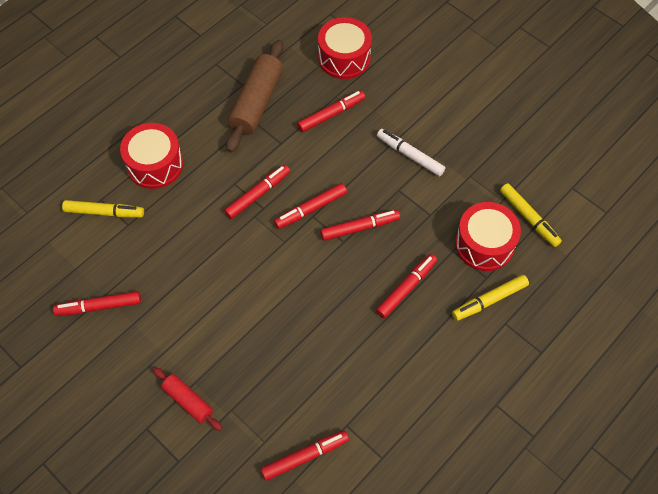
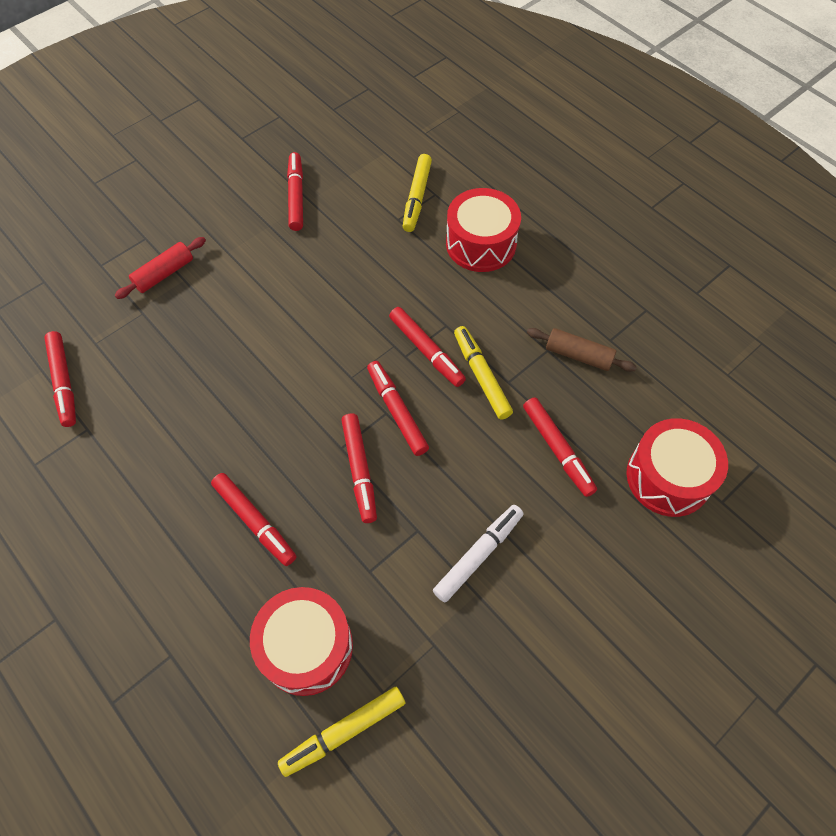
camera: 95 degrees right, 0 degrees up
brown rolling pin [226,40,283,152] -> brown rolling pin [527,328,636,372], size x0.56
yellow marker [452,275,529,321] -> yellow marker moved to [454,326,513,420]

